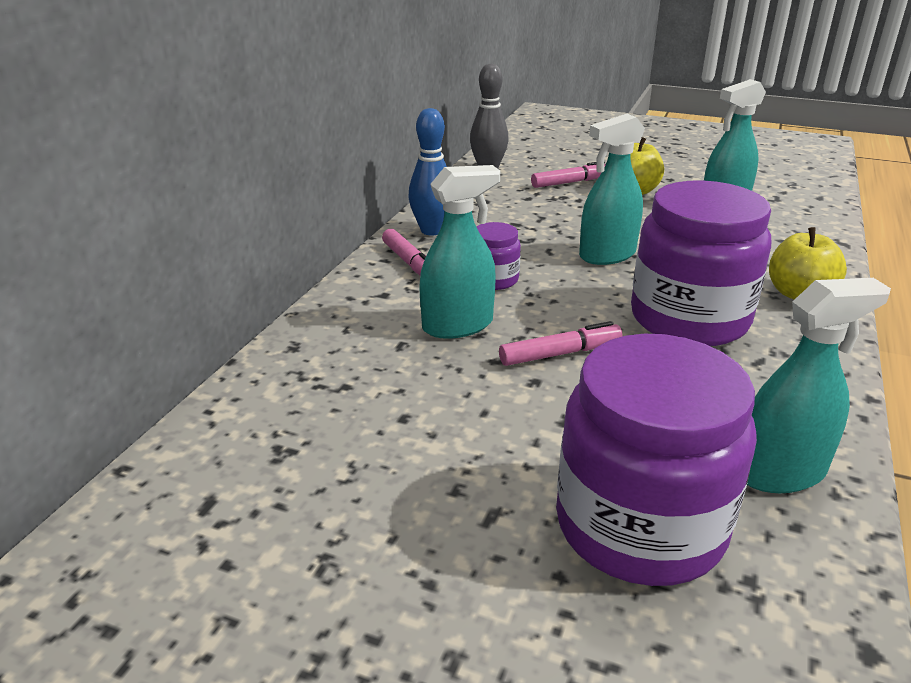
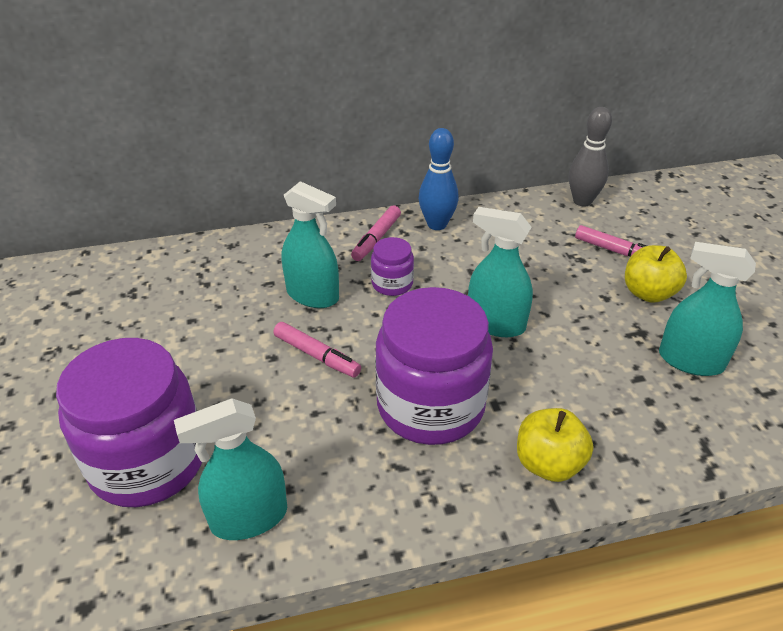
camera: 55 degrees right, 10 degrees up
turquoise spray bottle [747,278,891,493] -> turquoise spray bottle turned 120 degrees clockwise [174,398,287,540]

